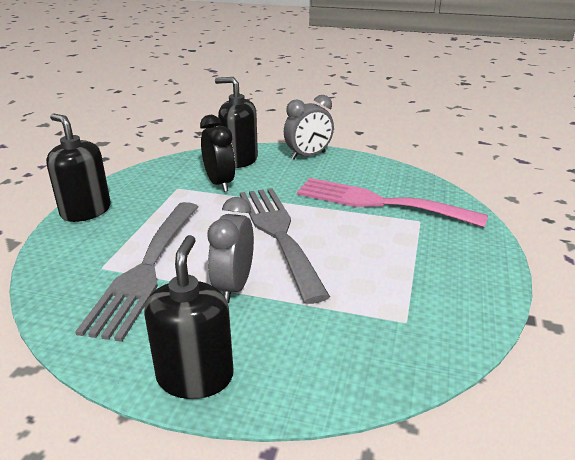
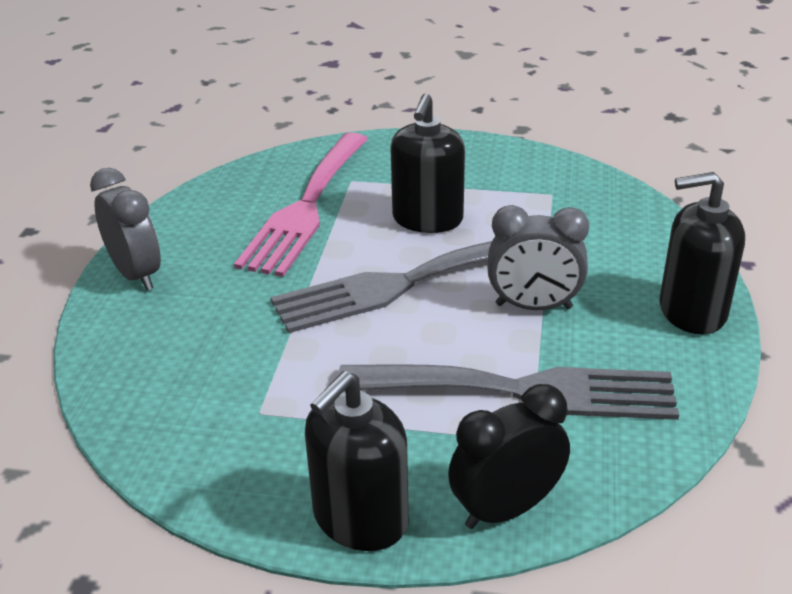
camera: 95 degrees left, 5 degrees up
black clock [200,115,235,192] -> black clock moved to [448,384,570,529]
black soap dispenser [215,77,258,168] -> black soap dispenser moved to [390,93,465,233]

